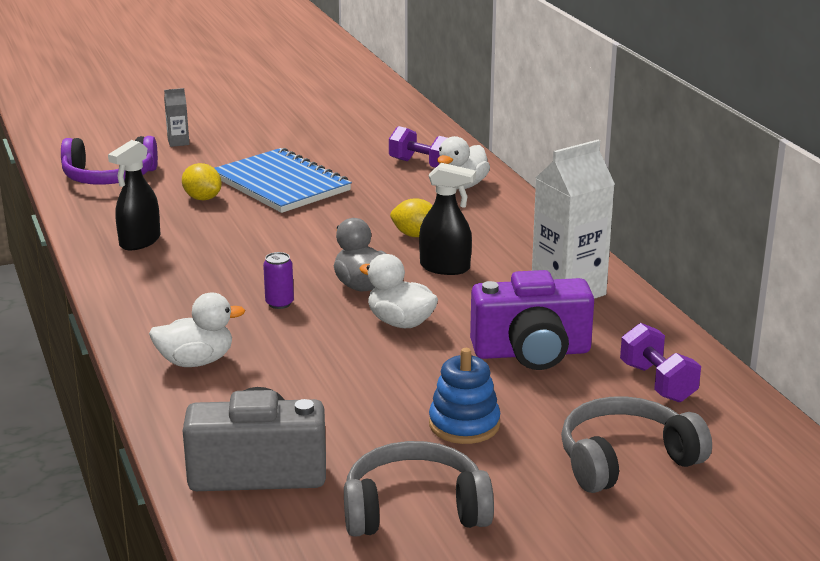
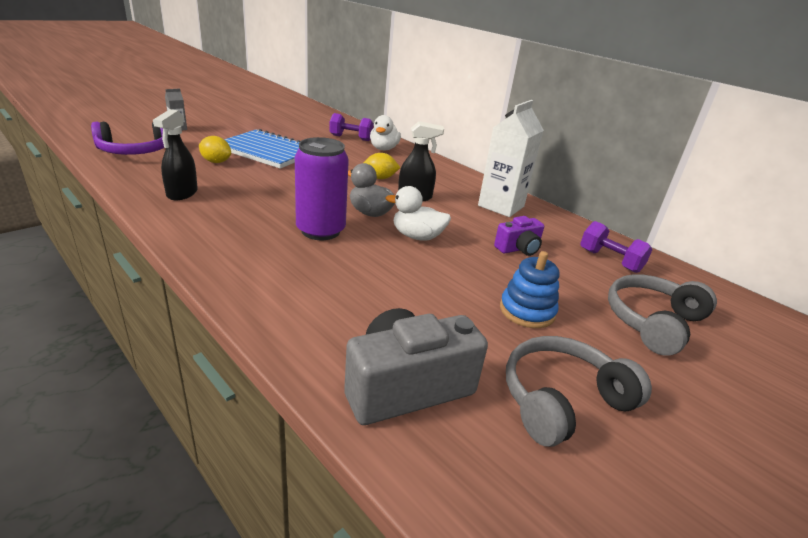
camera: 25 degrees left, 5 degrees up
white duck [149,293,245,367] -> none
purple can [263,252,294,309] -> purple can [295,137,349,240], size x2.25
purple camera [470,270,594,370] -> purple camera [494,216,544,256], size x0.57

